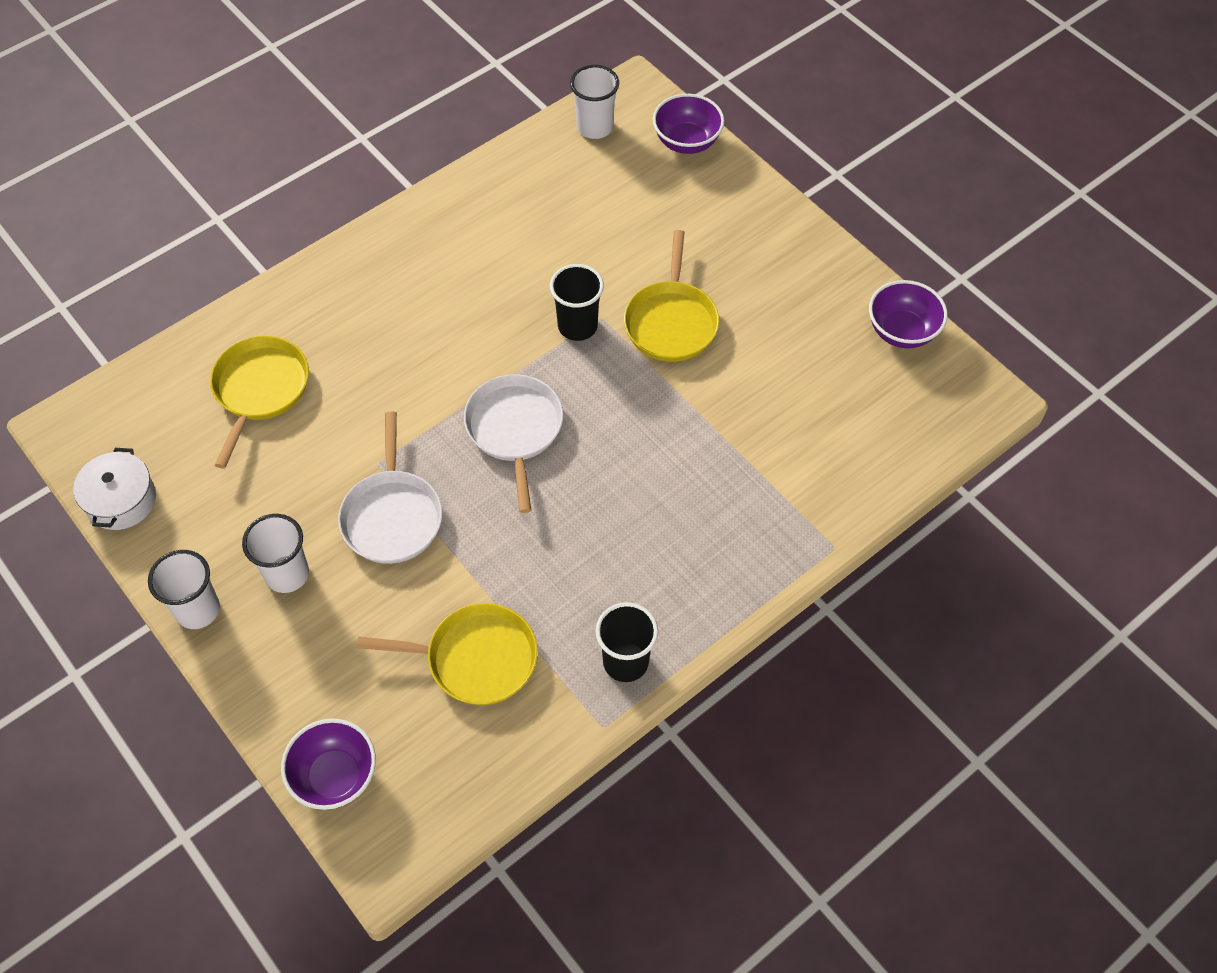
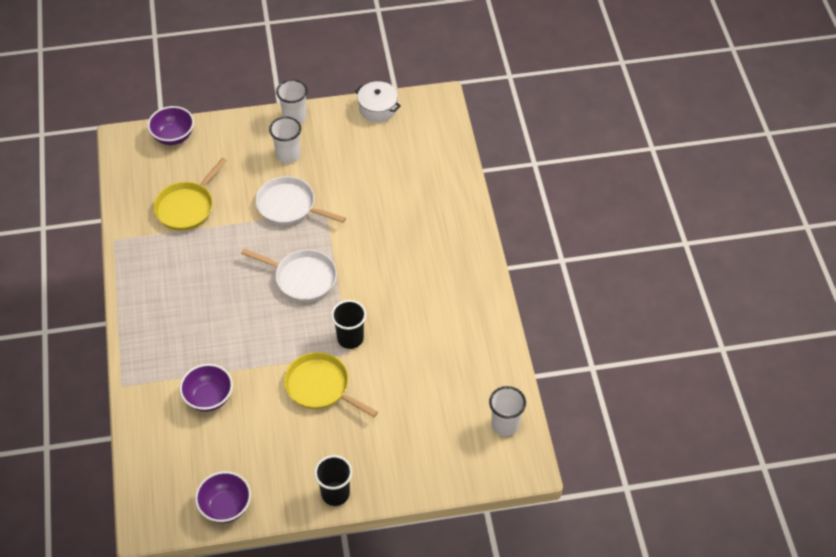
camera: 120 degrees right, 5 degrees down
yellow pan [210,336,309,469] -> none
black cup [595,602,658,682] -> black cup moved to [314,455,352,506]
purple bowl [653,94,724,154] -> purple bowl moved to [180,364,233,412]

